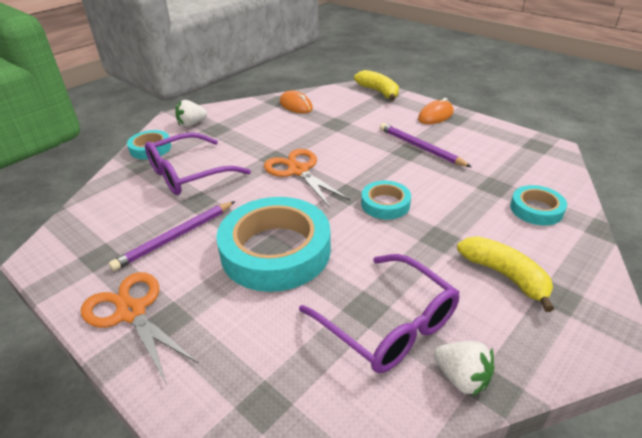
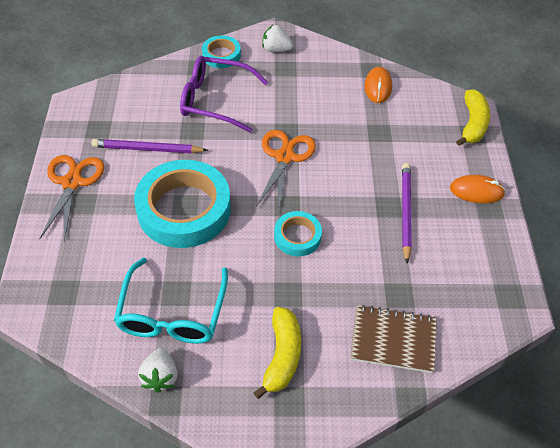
camera: 45 degrees right, 15 degrees up
purple glasses [299,254,460,373] -> turquoise glasses [114,257,228,344]
turquoise tape [510,185,567,226] -> brown notebook [350,305,436,373]

